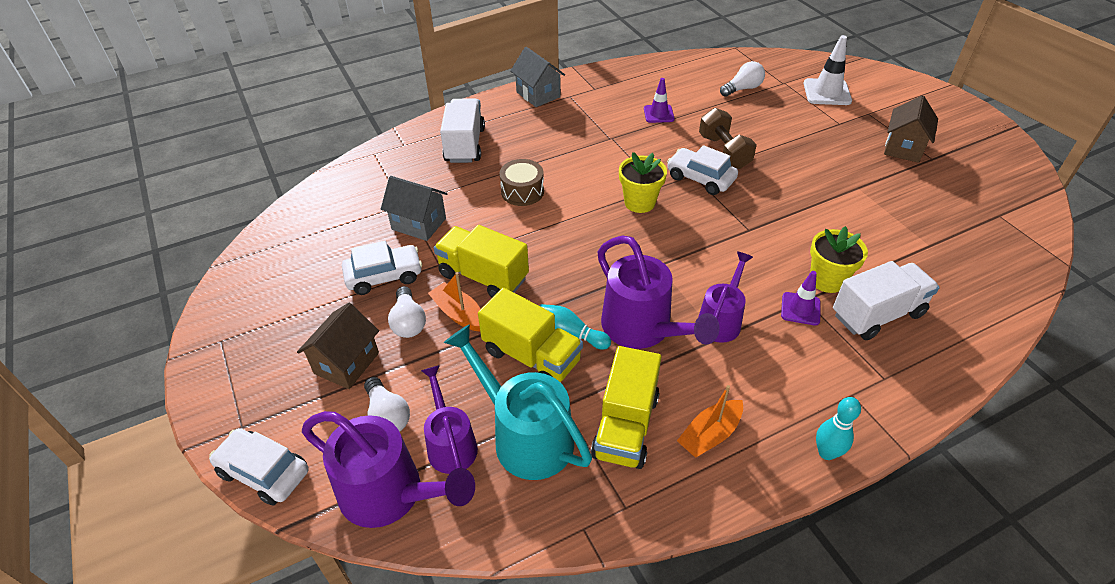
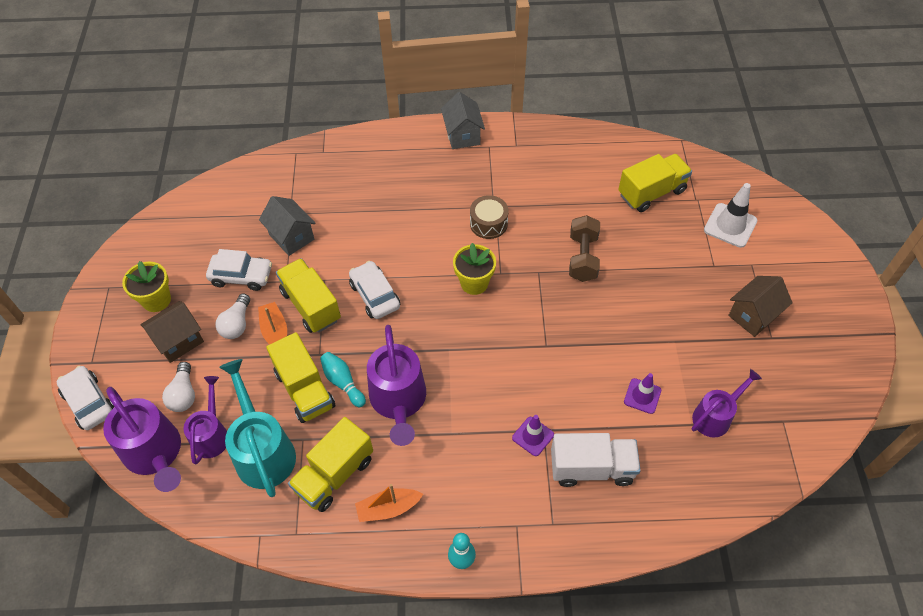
camera: 25 degrees right, 10 degrees up
white truck [440,99,485,163] -> none
brown drum [499,159,544,206] -> brown drum moved to [470,195,509,239]
purple traffic cone [644,78,675,123] -> purple traffic cone moved to [624,373,661,414]
white car [667,145,738,195] -> white car moved to [349,261,400,319]
purple watering can [698,252,753,343] -> purple watering can moved to [692,369,762,437]
white light bulb [720,61,765,97] -> yellow truck [618,154,692,212]
yellow flower pot [810,226,868,293] -> yellow flower pot moved to [122,261,171,312]

